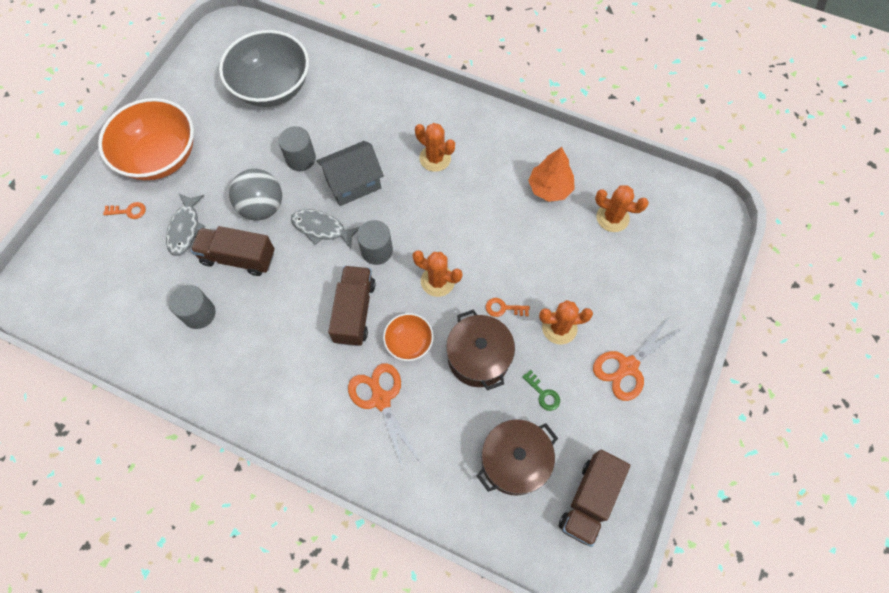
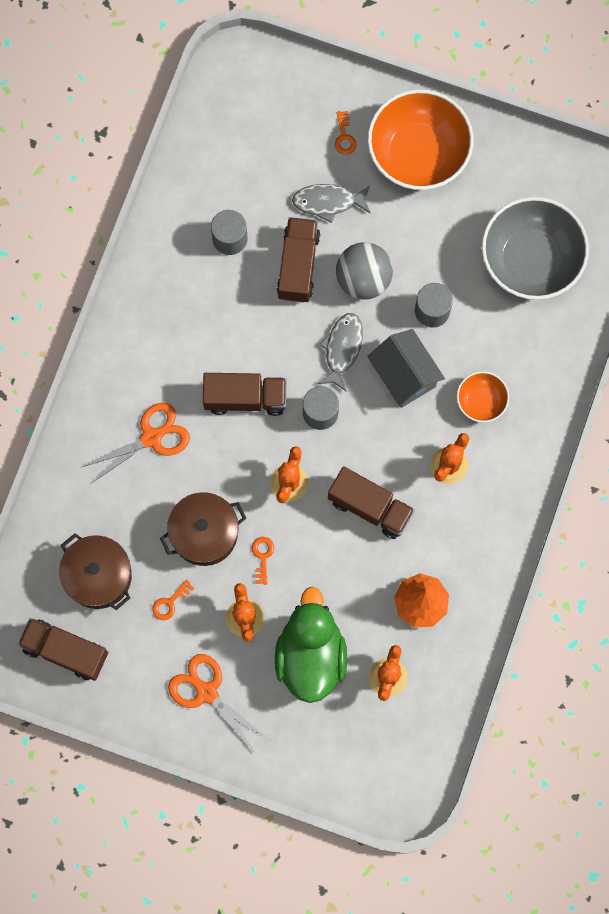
camera: 85 degrees right, 10 degrees up
orange bowl [383,313,433,361] -> orange bowl moved to [457,371,509,423]
green key [522,370,560,411] -> orange key [152,580,195,620]
none -> green duck [275,587,347,703]
none -> brown truck [328,467,415,539]

